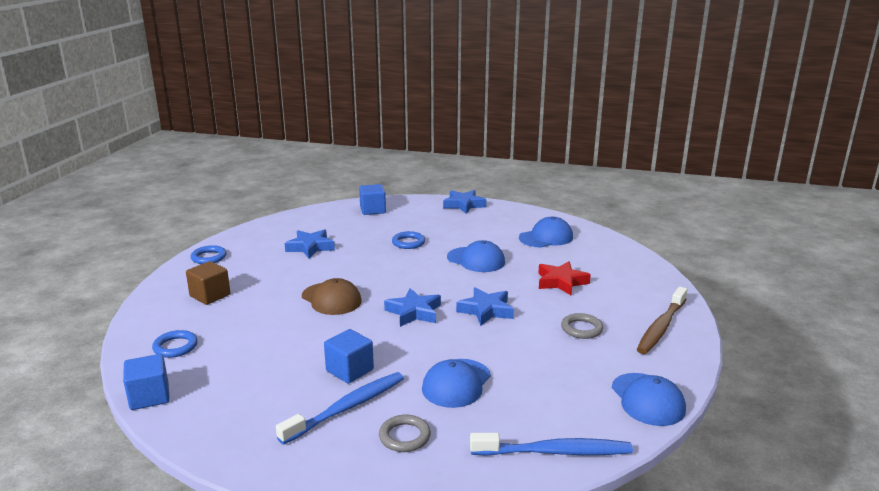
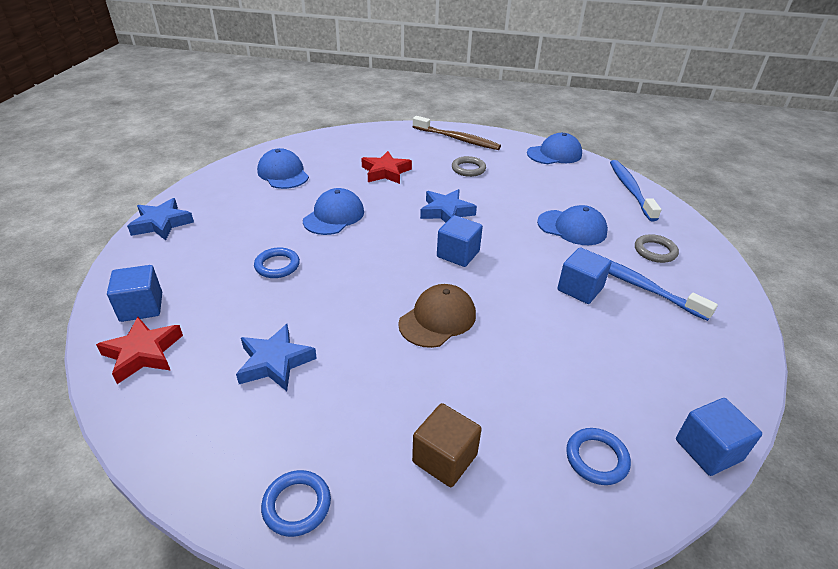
camera: 95 degrees left, 15 degrees up
blue star [384,288,441,327] -> blue cube [437,215,483,267]
none -> red star [96,317,183,384]

